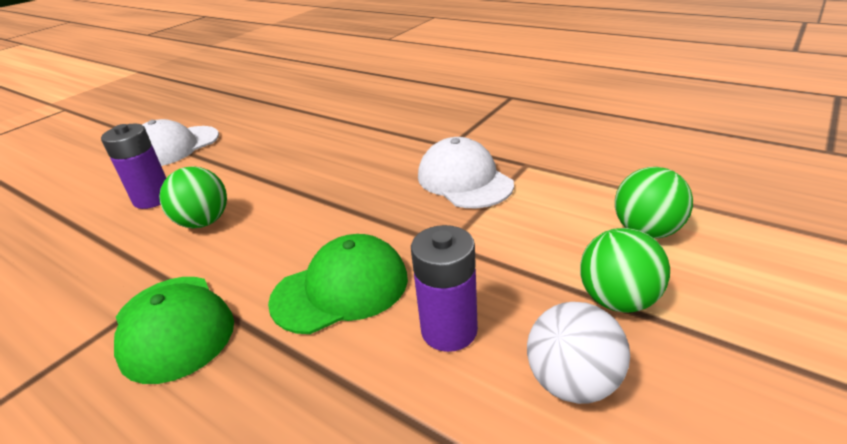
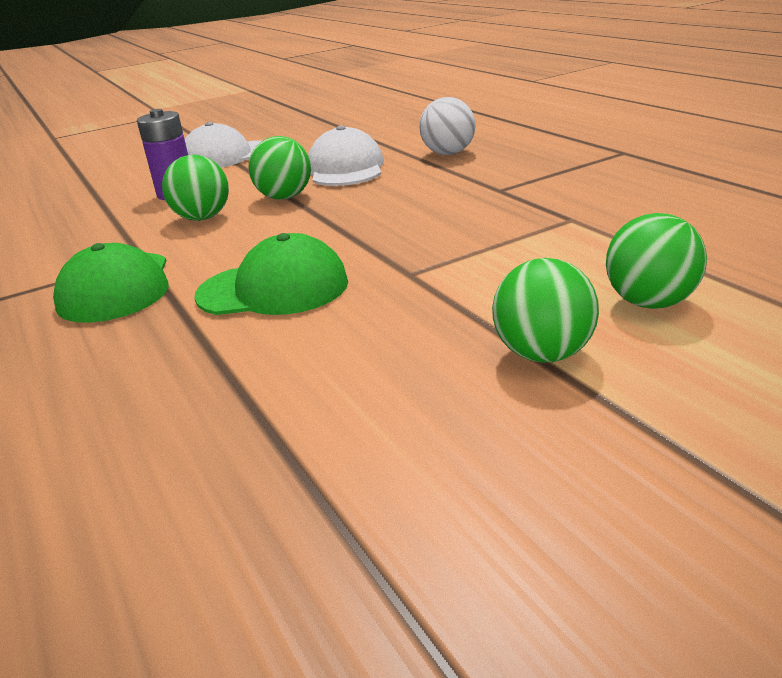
camera: 25 degrees right, 5 degrees down
purple battery [411,225,478,352] -> none
white cap [418,137,514,208] -> white cap moved to [308,125,384,186]
white ball [527,302,630,404] -> white ball moved to [419,97,476,155]
none -> green ball [249,136,311,200]

